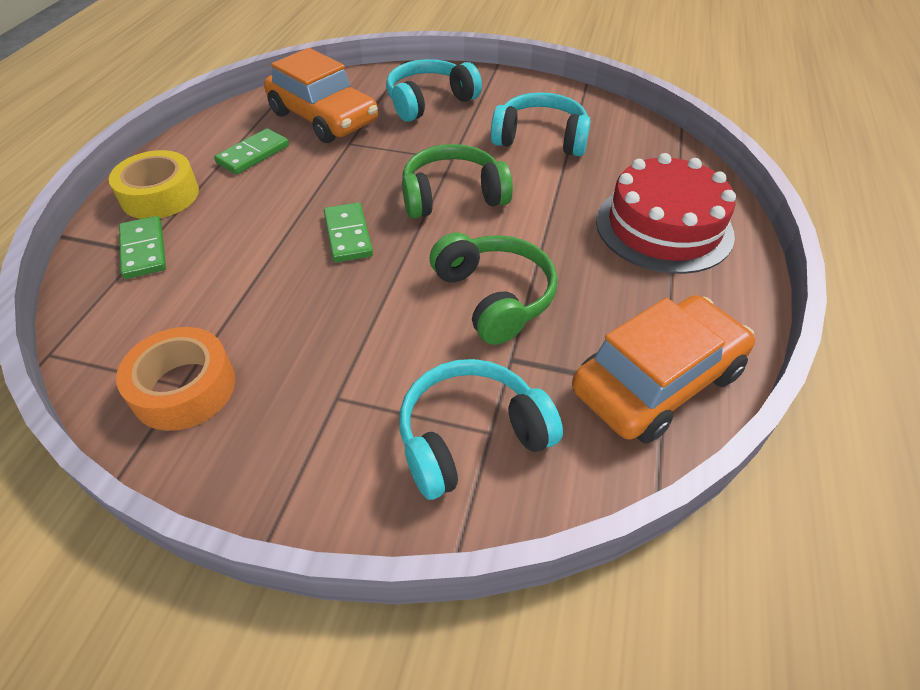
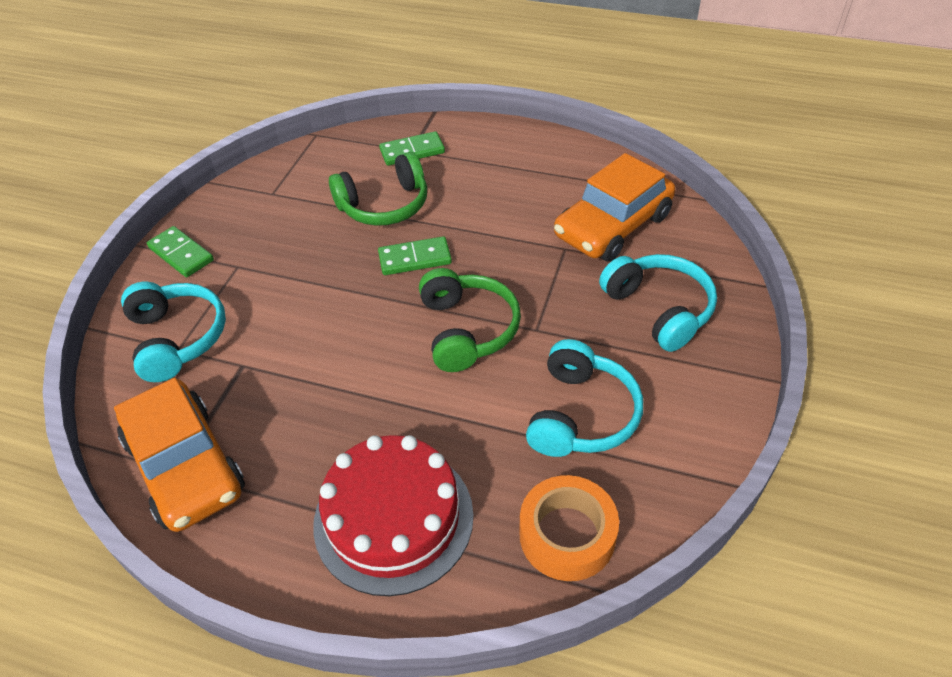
camera: 95 degrees right, 0 degrees up
yellow tape [109,150,199,219] -> none
orange tape [116,327,235,431] -> orange tape moved to [519,475,619,581]
green domino [214,128,289,175] -> green domino moved to [147,226,214,277]
green headphones [430,232,557,345] -> green headphones moved to [329,152,427,226]

